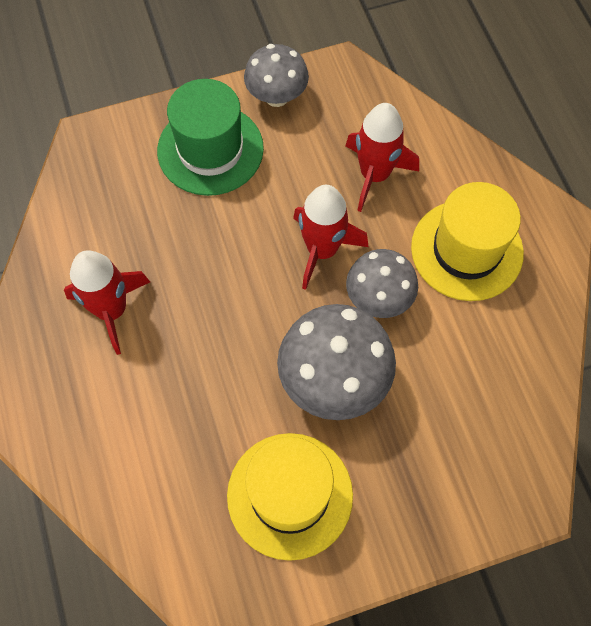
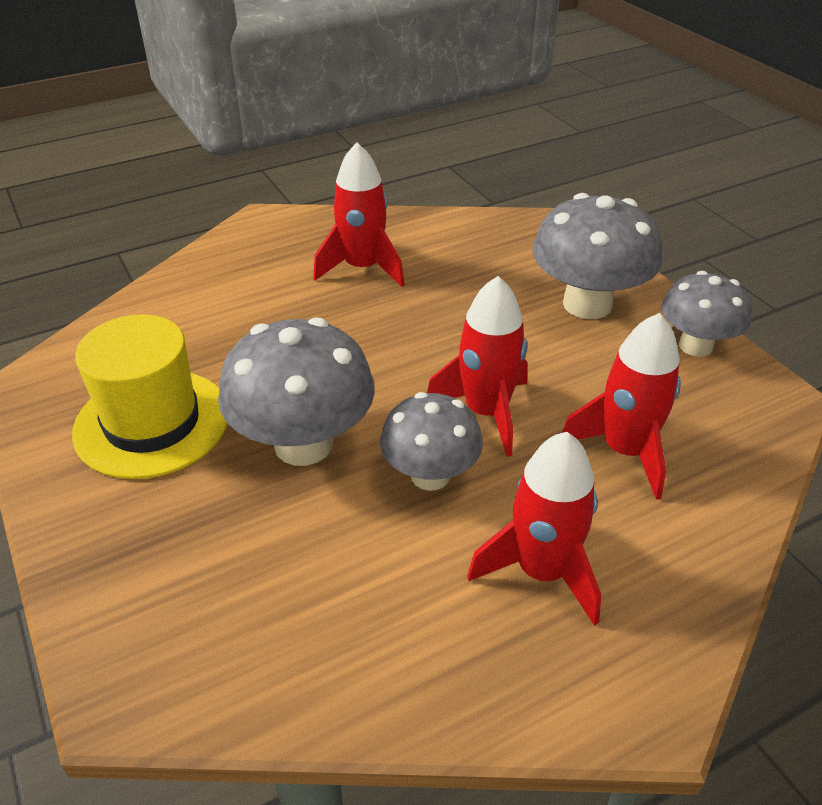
camera: 80 degrees right, 25 degrees down
green hat [157,79,264,196] -> grey mushroom [532,193,662,319]
yellow hat [411,182,524,301] -> red rocket [467,432,601,626]

